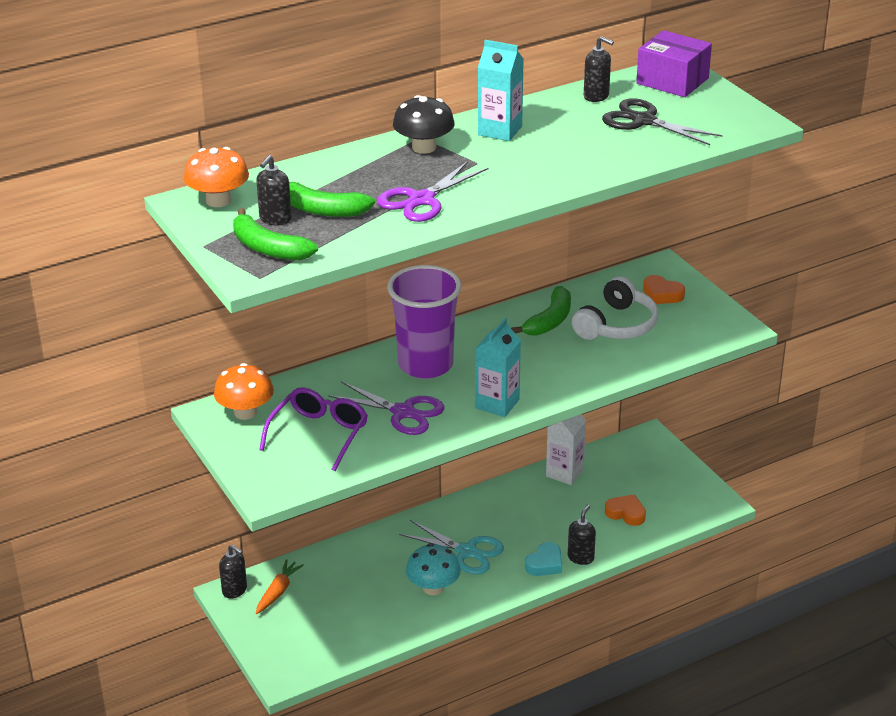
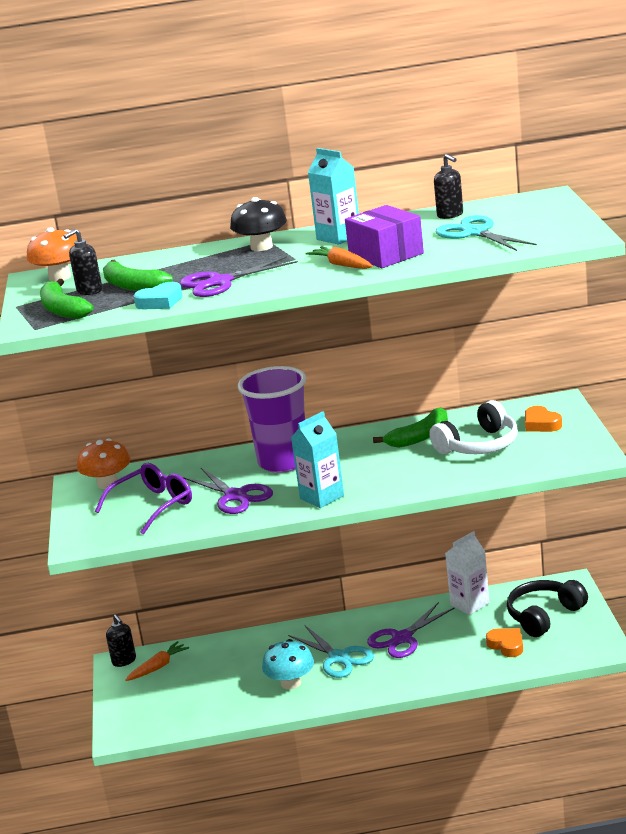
camera: 25 degrees right, 10 degrees down
turquoise heart [525,542,562,576] -> turquoise heart moved to [134,282,182,310]
black soap dispenser [568,505,596,565] -> none
black scissors [602,98,722,145] -> turquoise scissors [436,215,537,251]
purple box [636,30,712,97] -> purple box moved to [345,205,424,268]
none -> orange carrot [305,246,373,269]
none -> purple scissors [367,602,455,658]
none -> black headphones [507,580,588,637]

